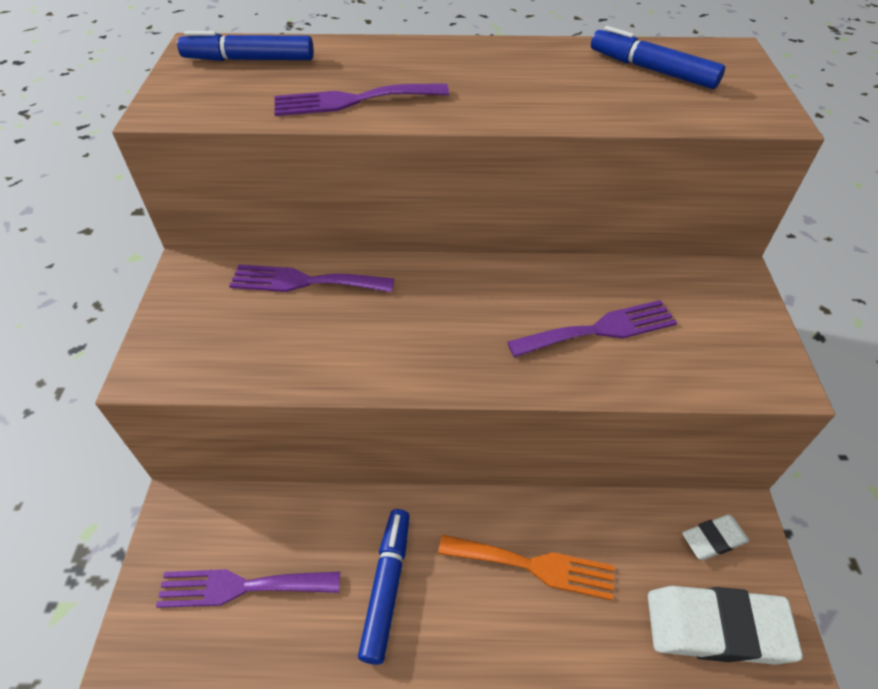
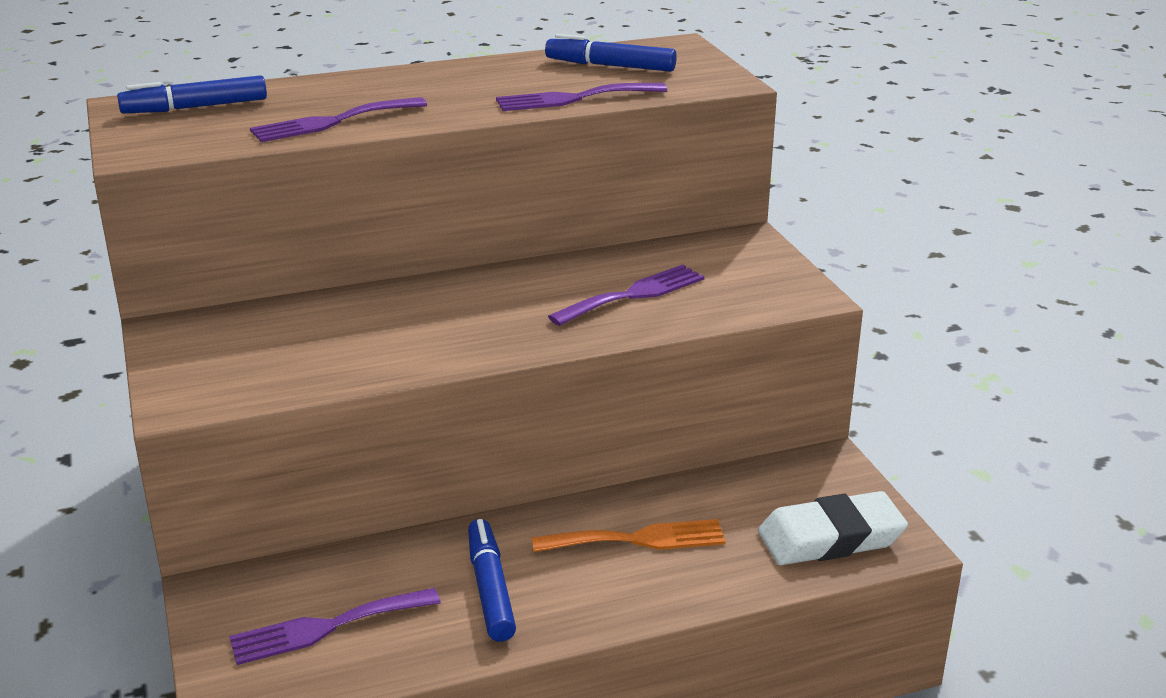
camera: 20 degrees left, 20 degrees down
purple fork [229,265,394,292] -> purple fork moved to [496,83,667,111]
white eraser [682,514,749,560] -> none

